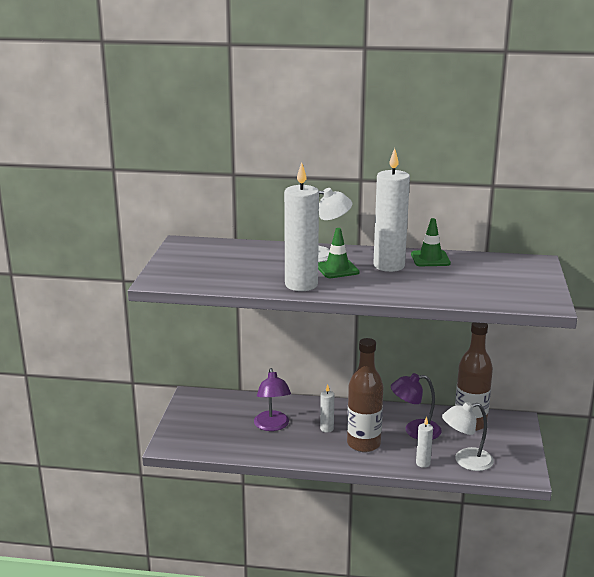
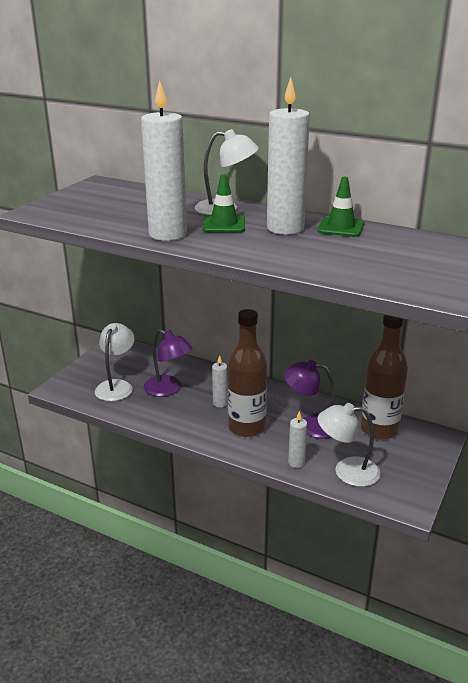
camera: 20 degrees right, 5 degrees up
purple lamp [254,368,291,431] -> purple lamp turned 60 degrees counterclockwise [144,329,193,397]
none -> white lamp [95,323,135,401]

